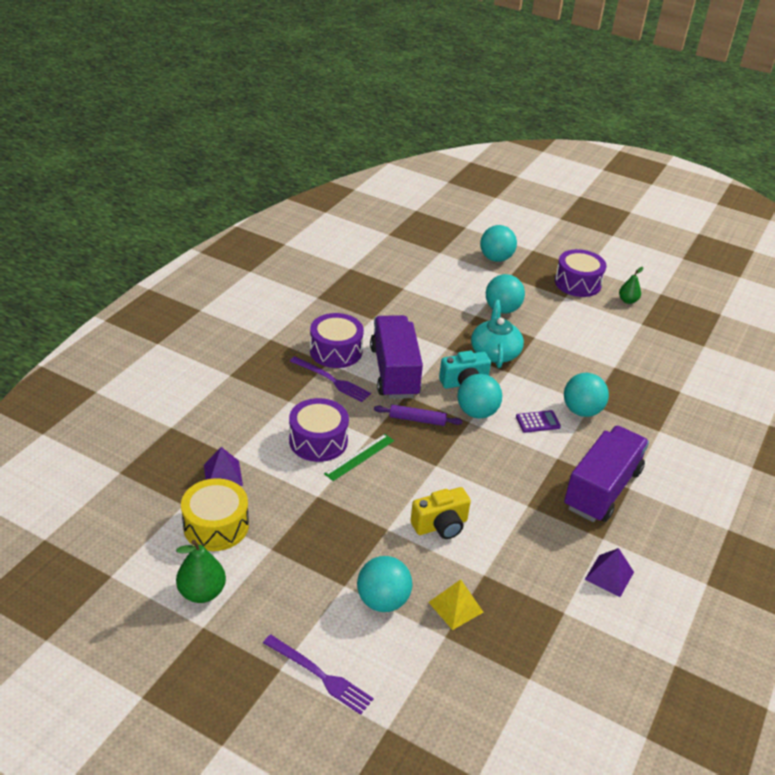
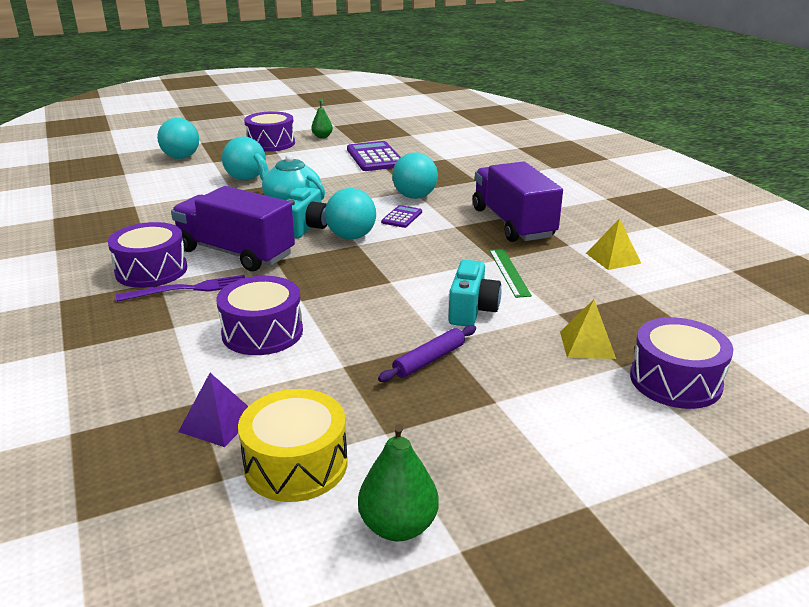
camera: 50 degrees left, 10 degrees down
purple fork [263,634,374,715] -> none
green ruler [324,434,394,481] -> green ruler moved to [489,249,532,298]
turquoise ball [357,556,412,612] -> none
purple rolling pin [374,405,462,426] -> purple rolling pin moved to [378,325,476,382]
yellow camera [410,487,471,539] -> turquoise camera [448,260,501,326]
purple pyramid [585,548,634,597] -> yellow pyramid [586,218,642,270]
none -> purple calculator [347,141,401,171]
none -> purple drum [630,317,733,409]

